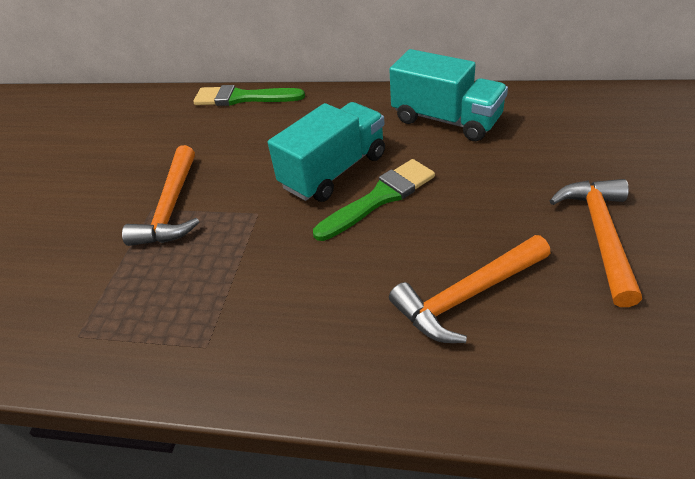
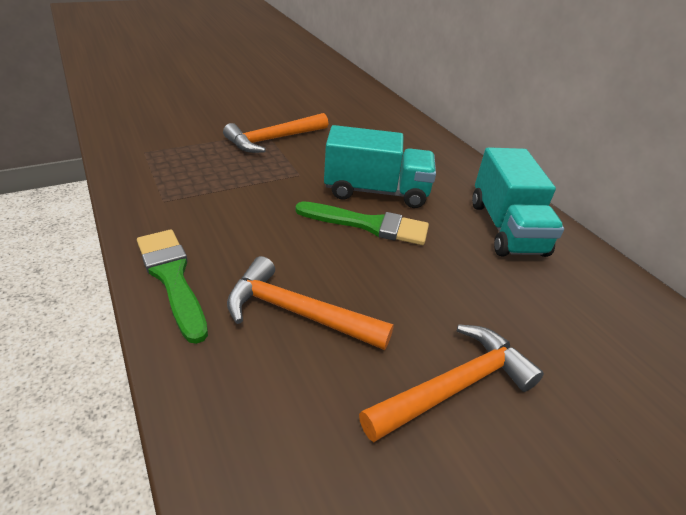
camera: 45 degrees right, 5 degrees down
green brush [193,85,305,106] -> green brush moved to [137,230,208,344]

